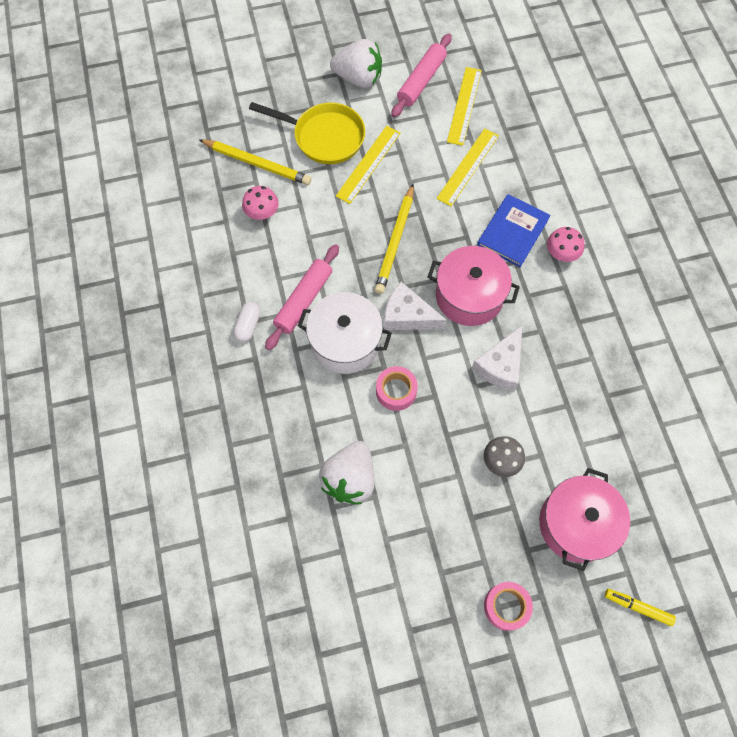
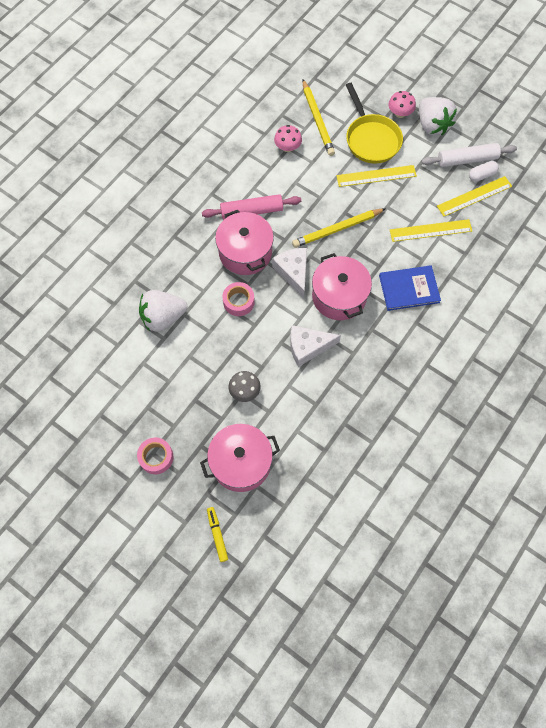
camera: 50 degrees right, 0 degrees up
white capsule [233,302,261,342] -> white capsule moved to [469,161,499,182]
white pot [298,292,392,374] -> pink pot [215,210,274,275]
pink rolling pin [391,34,452,118] -> white rolling pin [421,143,517,167]
pink mushroom [547,227,585,262] -> pink mushroom moved to [388,91,416,118]

